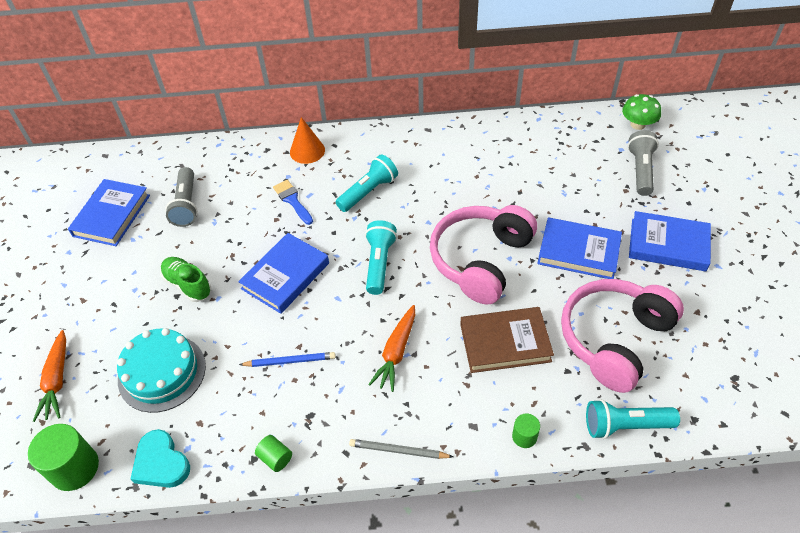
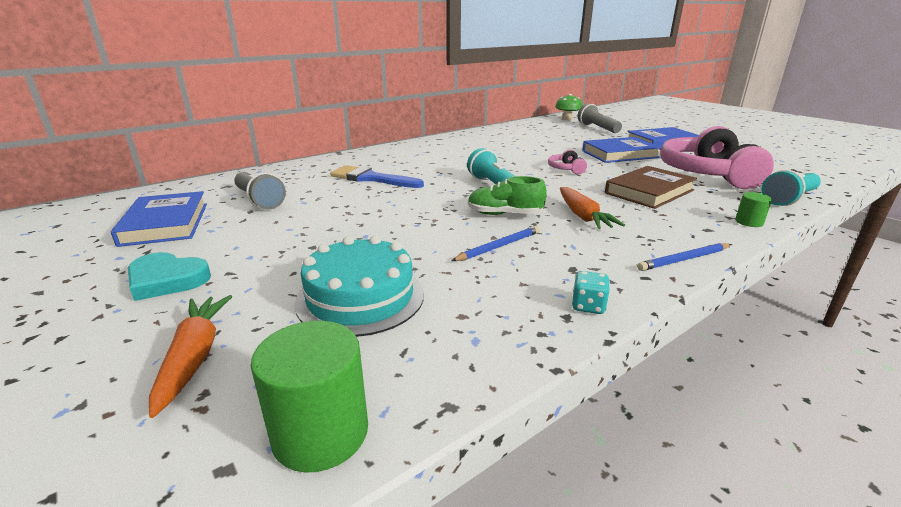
camera: 35 degrees left, 25 degrees down
orange carrot [33,330,66,422] -> orange carrot turned 150 degrees counterclockwise [149,295,232,418]
turquoise heart [131,429,190,488] -> turquoise heart moved to [128,252,211,301]
green shoe [160,257,211,302] -> green shoe moved to [468,176,547,215]
blue book [238,233,329,314] -> none
green cylinder [255,435,292,472] -> turquoise dice [572,271,610,314]
blue brush [273,180,313,225] -> blue brush [330,165,424,188], size x1.50
orange cone [290,117,325,164] -> none
turquoise flashlight [336,154,398,212] -> none
grey pencil [349,439,453,459] -> blue pencil [637,243,731,271]
pink headphones [430,205,537,304] -> pink headphones [548,149,587,174], size x0.41

